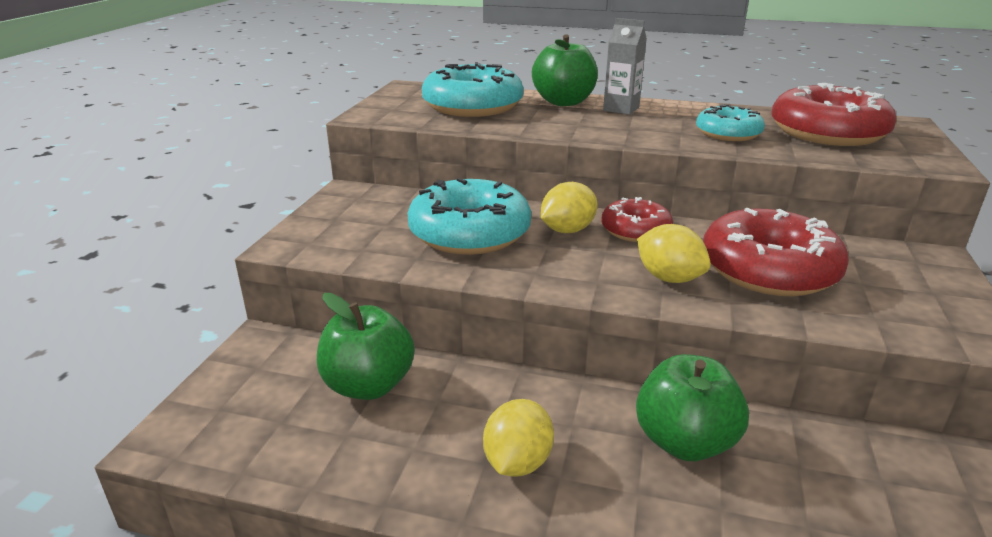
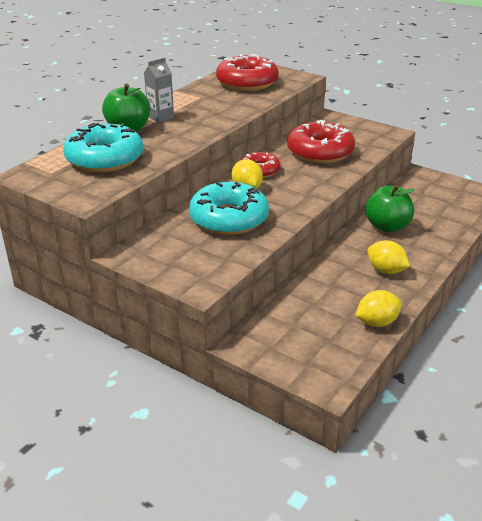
camera: 70 degrees left, 5 degrees up
green apple [317,293,415,400] -> none
yellow lemon [637,224,711,283] -> yellow lemon moved to [355,290,401,327]
turquoise donut [696,104,765,141] -> none

